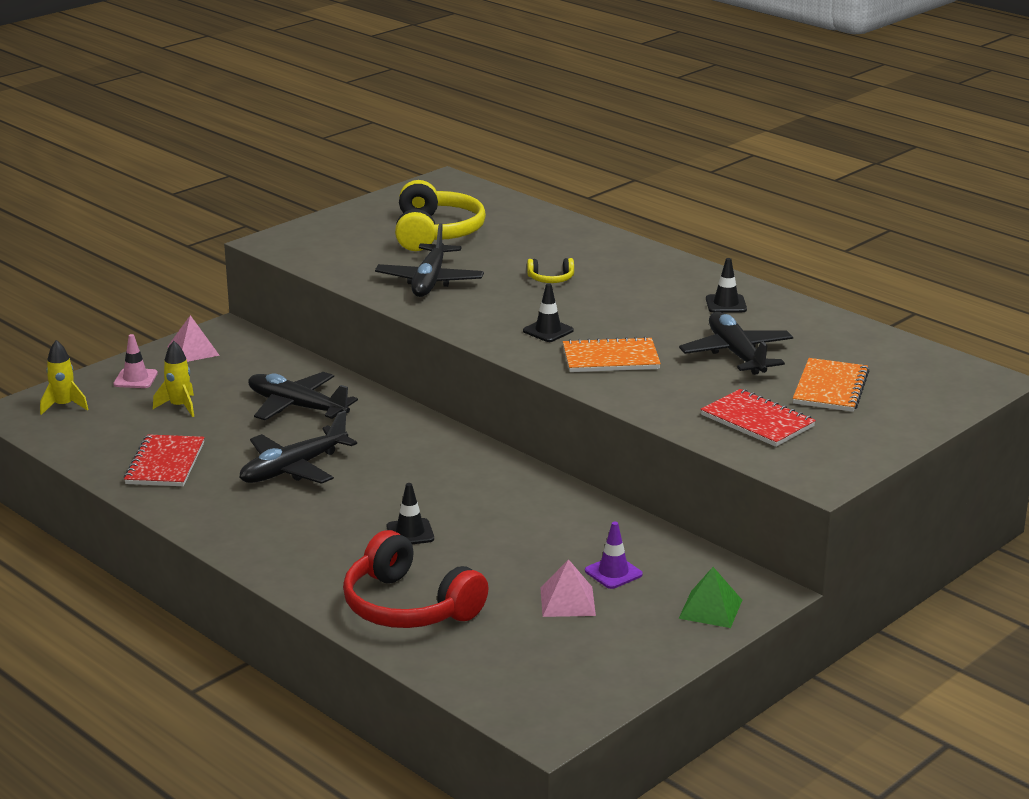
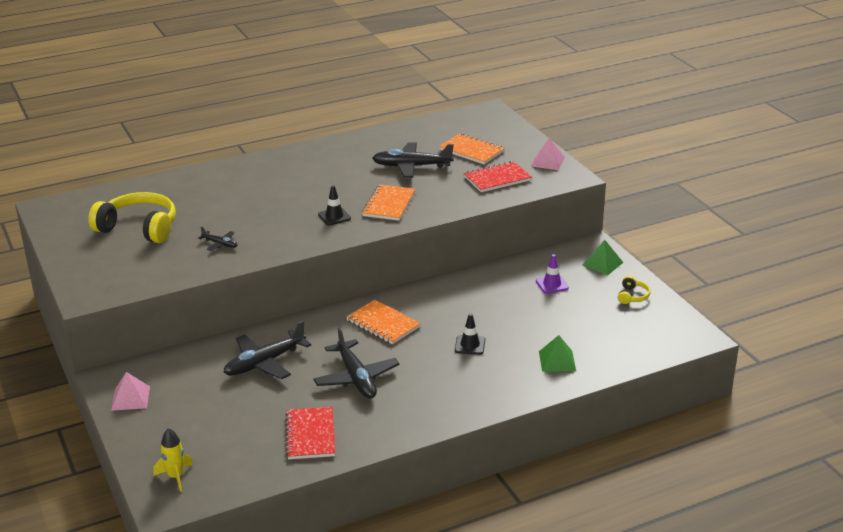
camera: 70 degrees left, 5 degrees up
pink traffic cone [113,334,158,388] -> none
red notebook [124,434,205,486] -> red notebook turned 60 degrees clockwise [285,407,335,459]
yellow rocket [153,341,194,417] -> none
red headphones [343,530,488,628] -> green pyramid [539,335,576,372]
black plane [375,223,484,297] -> black plane [198,227,238,251], size x0.49
yellow headphones [527,258,574,283] -> yellow headphones moved to [618,276,651,304]
pink pyramid [540,559,596,617] -> pink pyramid moved to [531,138,565,170]
black traffic cone [706,258,747,313] -> none
none -> orange notebook [347,300,421,344]

